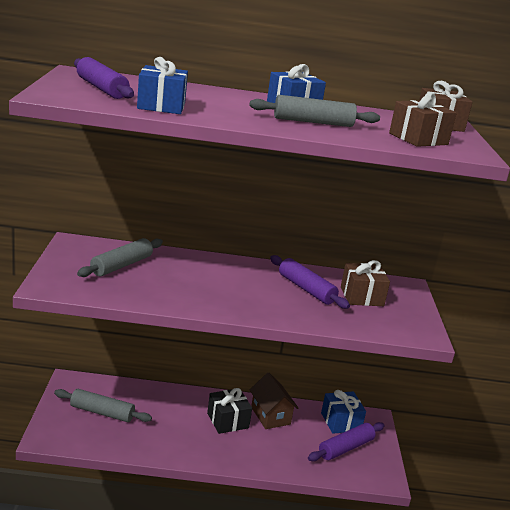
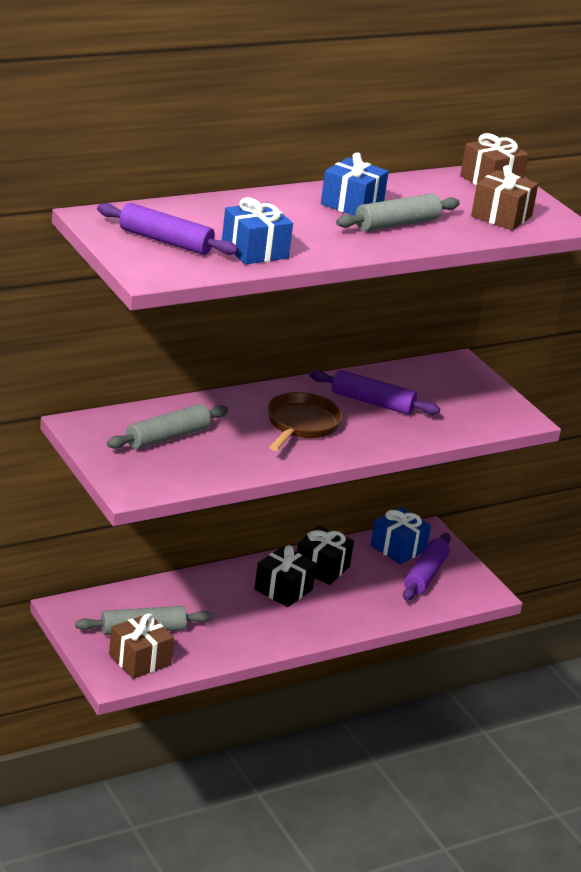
camera: 30 degrees left, 5 degrees up
grey rolling pin [77,238,163,277] -> grey rolling pin turned 45 degrees clockwise [107,404,228,449]
brown house [250,372,298,429] -> black gift [297,525,354,585]
brown gift [341,260,390,306] -> brown gift moved to [109,614,174,679]
none -> brown pan [267,392,343,451]

